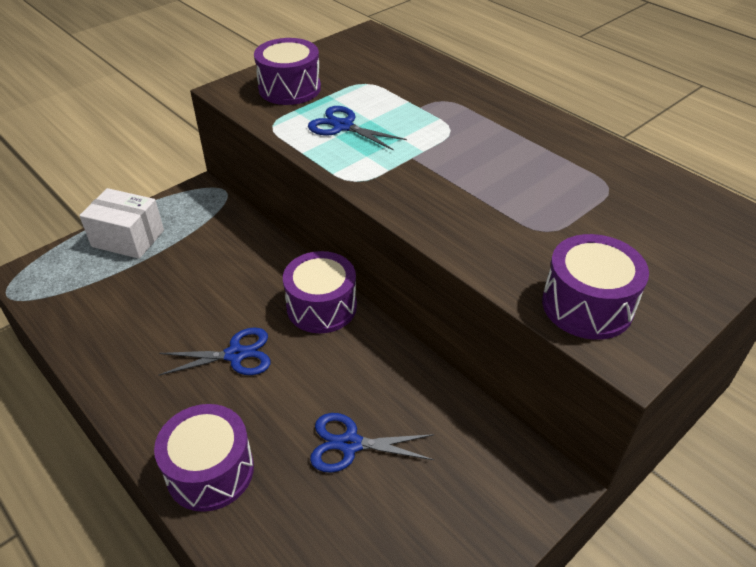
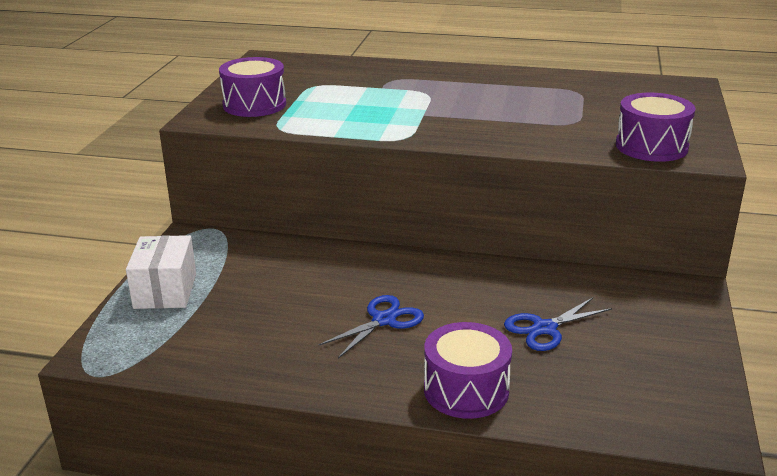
camera: 35 degrees left, 15 degrees down
white box [79,188,164,259] -> white box turned 75 degrees counterclockwise [126,235,196,309]
purple drum [283,251,357,333] -> none
blue scissors [308,106,407,151] -> none

